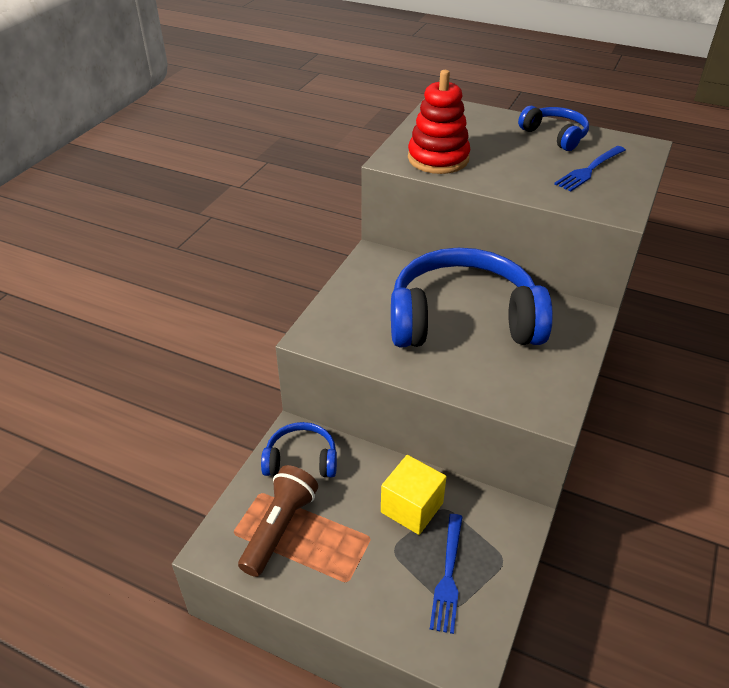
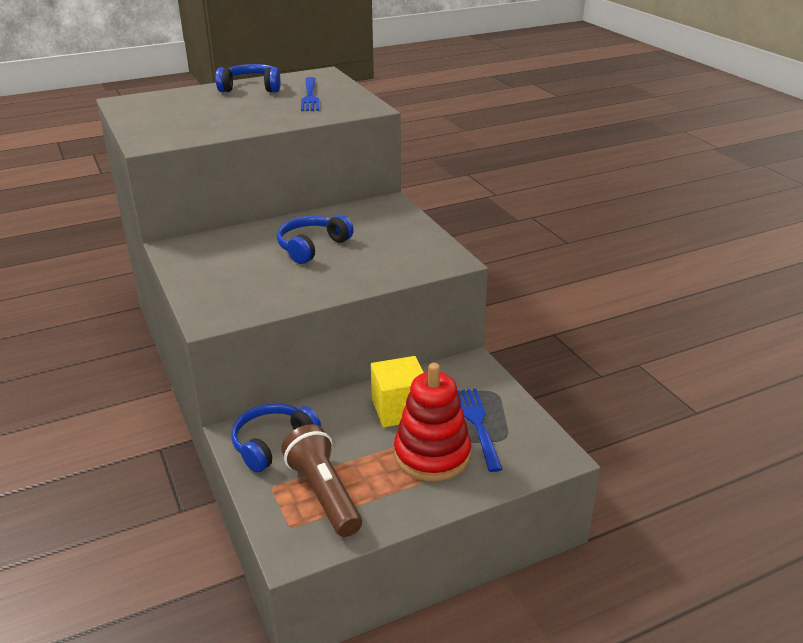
camera: 50 degrees left, 10 degrees down
blue headphones [391,248,553,347] -> blue headphones [277,214,354,264], size x0.48
red stacking toy [408,70,471,174] -> red stacking toy moved to [394,363,471,481]
blue fork [430,514,463,634] -> blue fork turned 150 degrees counterclockwise [457,389,502,472]

